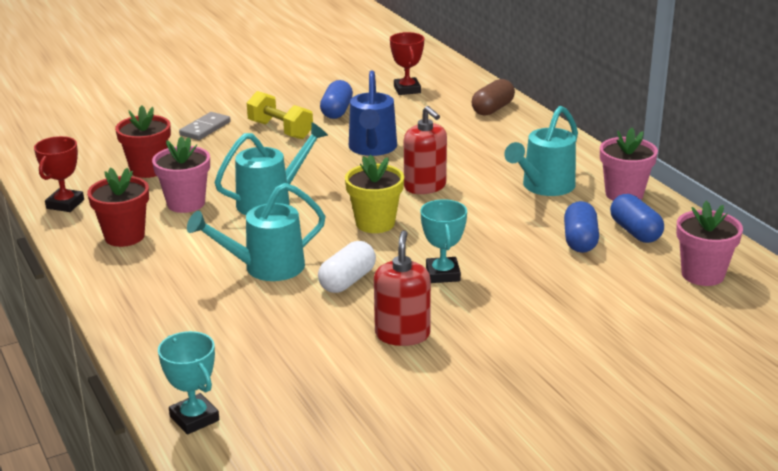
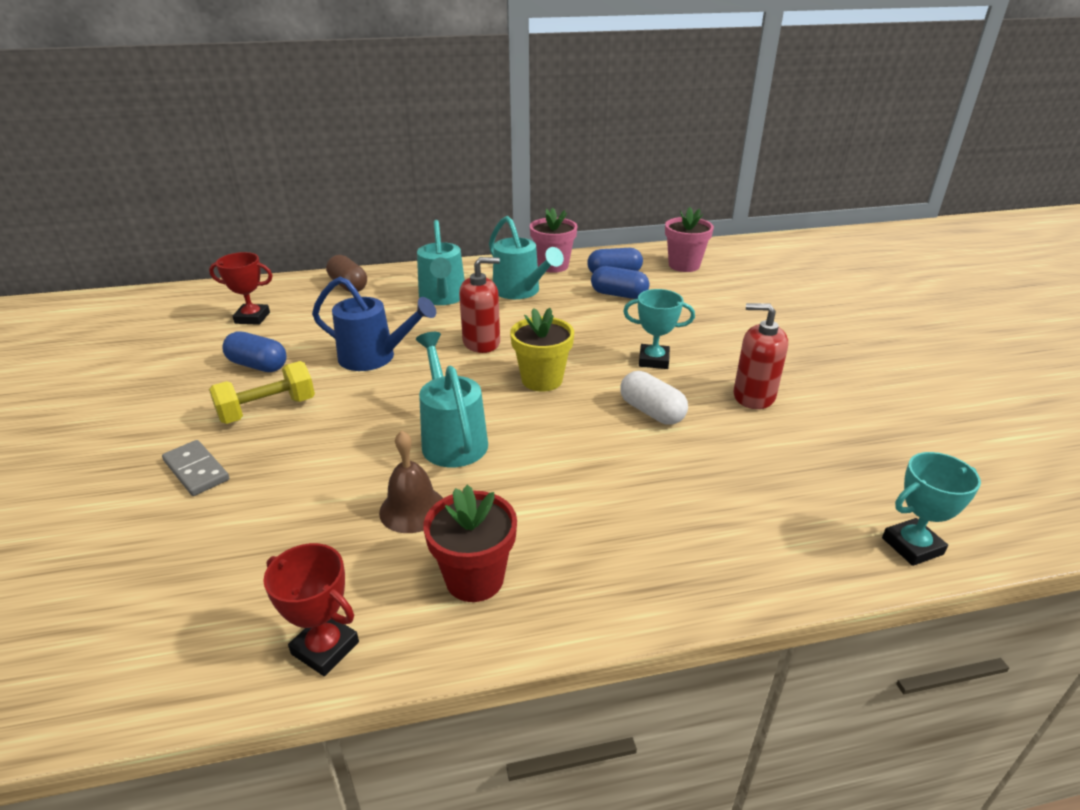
camera: 75 degrees left, 5 degrees up
red flower pot [115,105,171,178] -> none
pink flower pot [152,136,210,213] -> brown bell [379,430,443,533]
turquoise watering can [187,183,326,281] -> turquoise watering can moved to [417,220,465,305]

